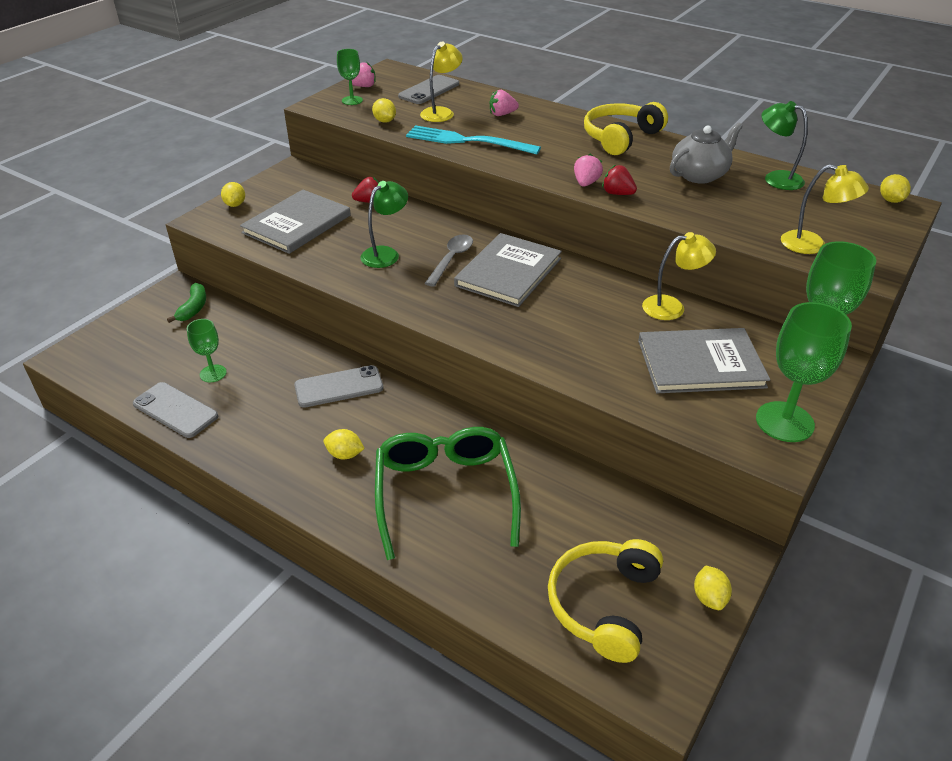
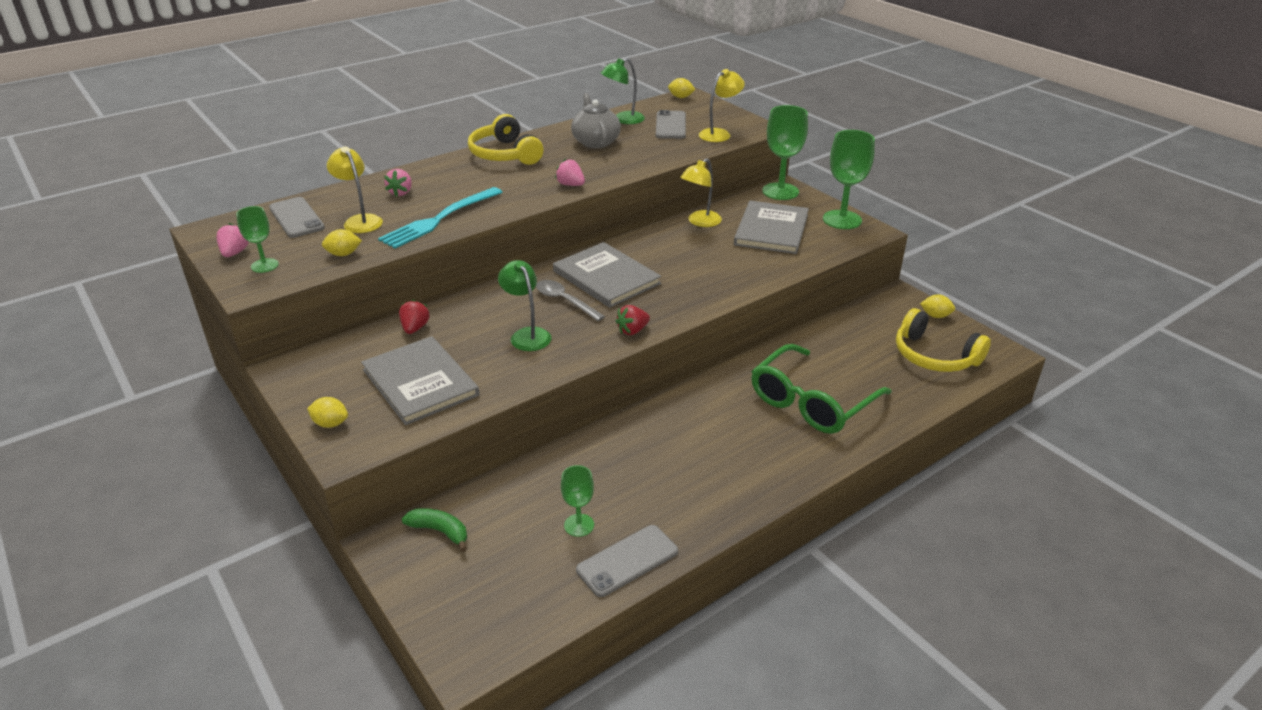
camera: 70 degrees left, 5 degrees down
grey phone [294,365,384,408] -> grey phone moved to [656,110,686,139]
yellow lemon [324,429,365,459] -> none
green glasses [375,427,521,560] -> green glasses turned 60 degrees counterclockwise [751,344,892,434]
red strawberry [602,165,637,195] -> red strawberry moved to [615,305,650,335]
yellow lamp [642,232,716,320] -> yellow lamp turned 150 degrees counterclockwise [680,158,722,227]

